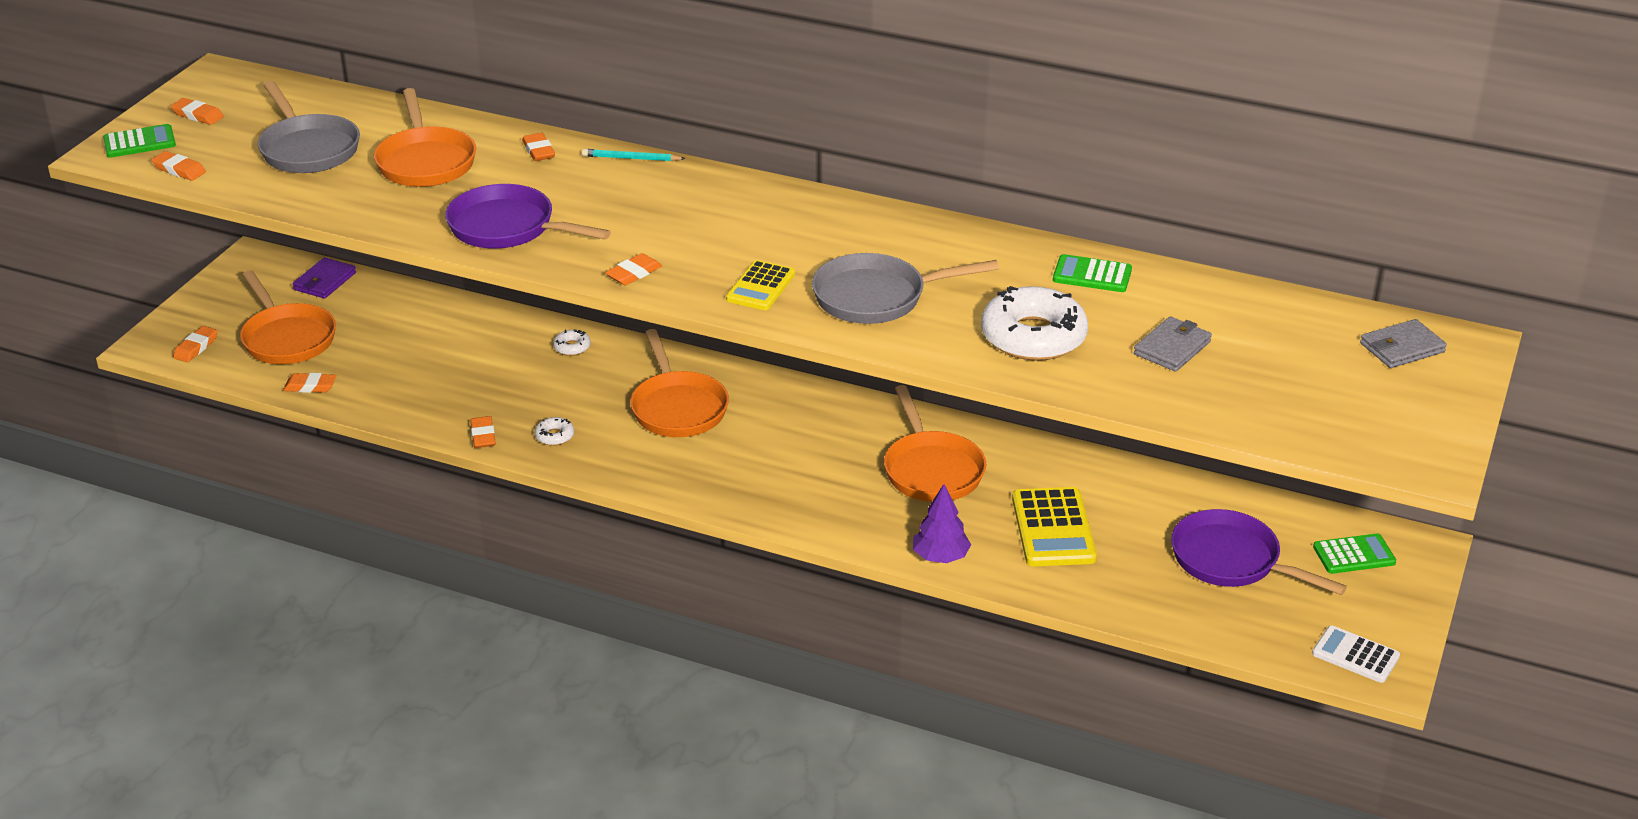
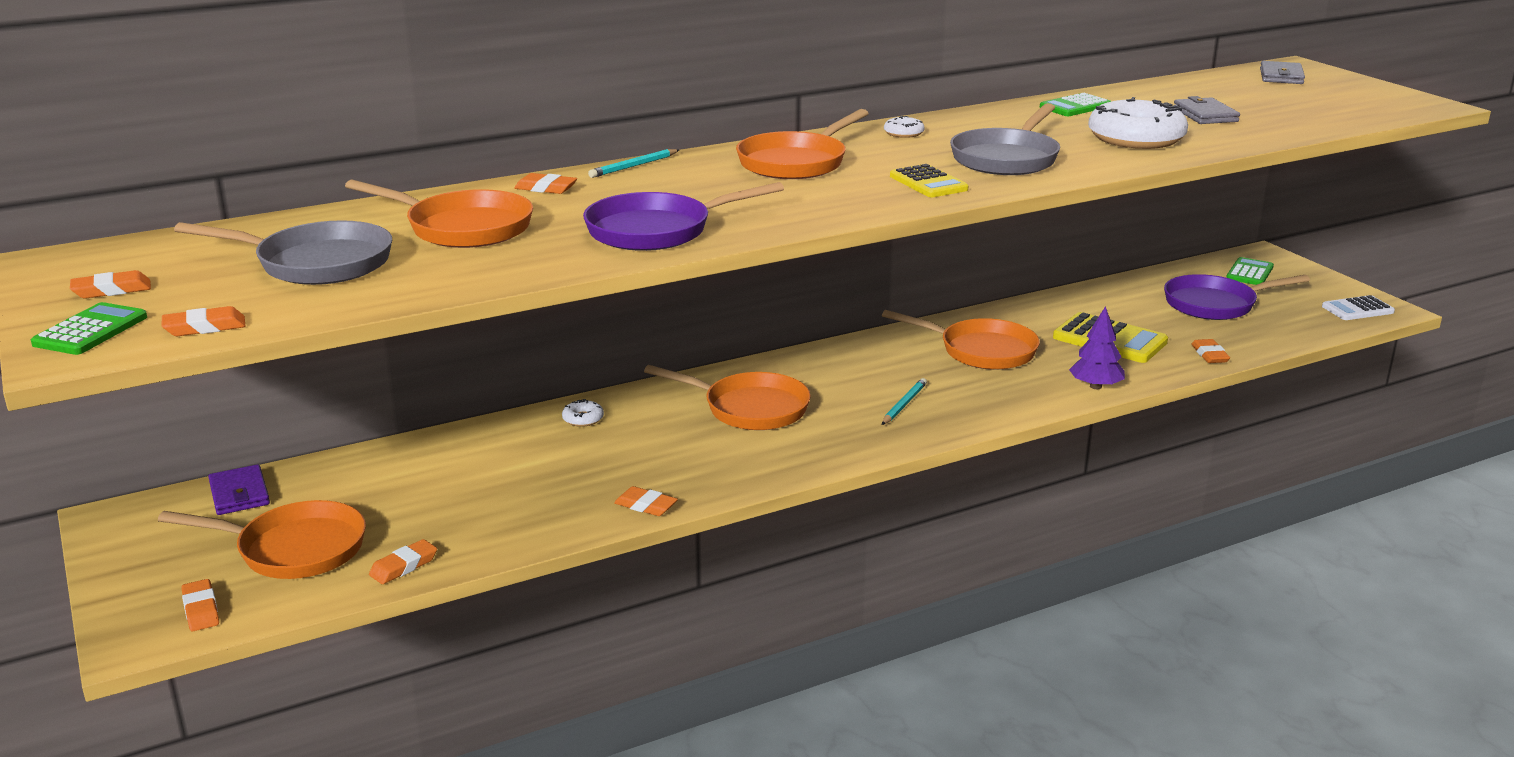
camera: 50 degrees left, 10 degrees down
white donut [535,417,574,446] -> white donut moved to [884,116,925,138]
orange eraser [605,253,662,285] -> orange eraser moved to [1191,339,1230,363]
none -> orange pan [736,109,869,179]
none -> turquoise pencil [882,378,927,425]

